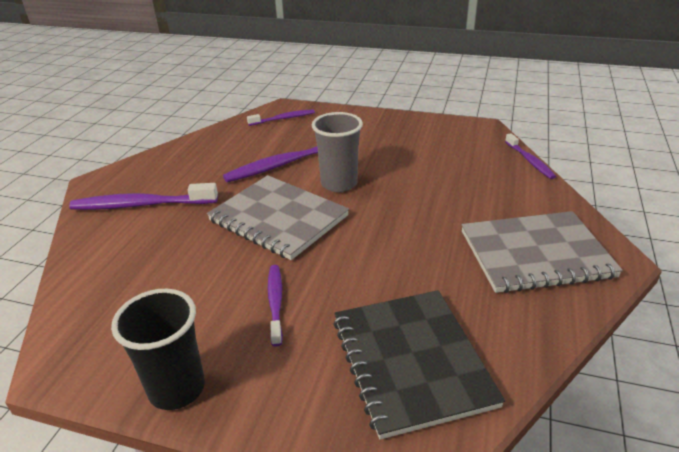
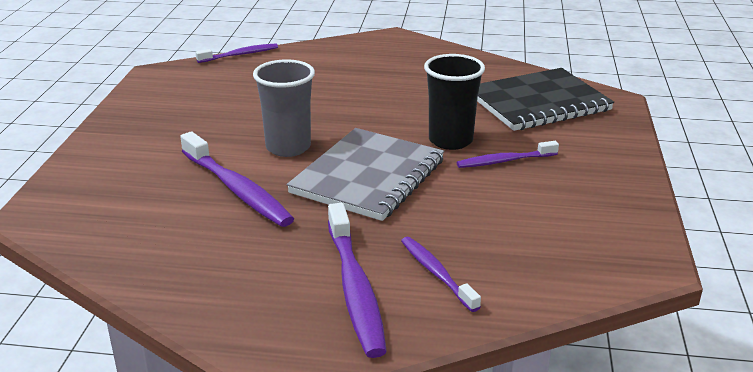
camera: 100 degrees left, 5 degrees down
black cup [111,289,205,410] -> black cup moved to [424,54,485,150]
purple toothbrush [247,109,315,126] -> purple toothbrush moved to [401,237,481,312]
grey notebook [461,211,623,293] -> none

